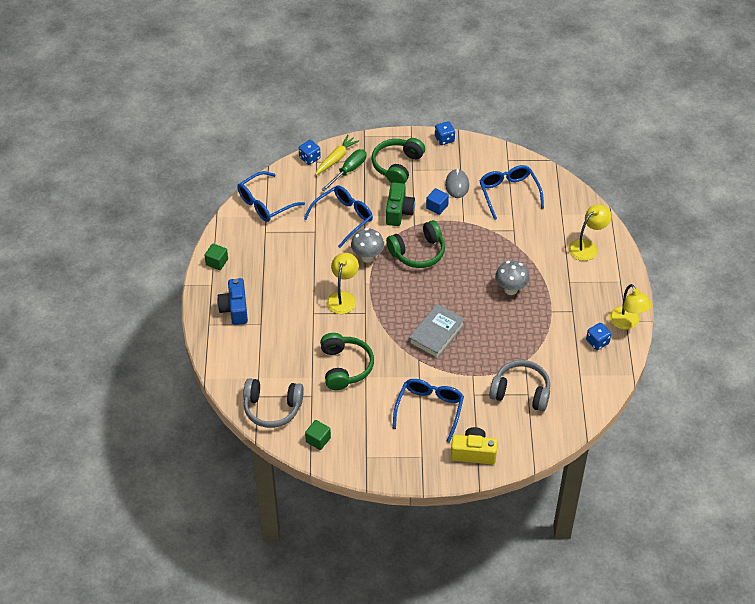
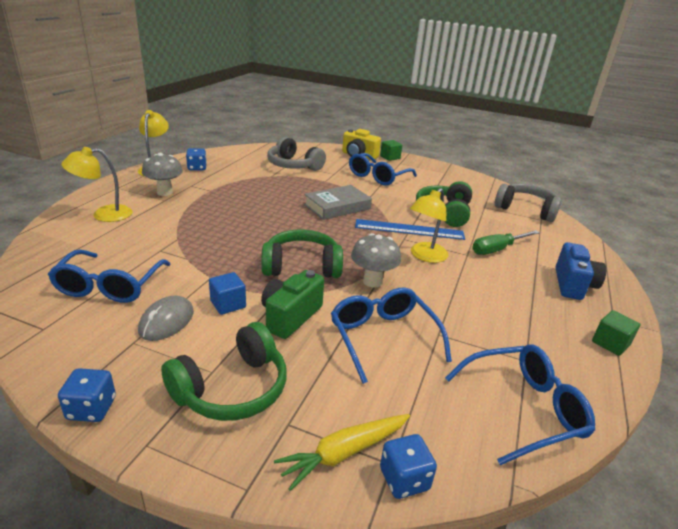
camera: 160 degrees left, 20 degrees down
blue glasses [304,185,373,247] -> blue glasses turned 90 degrees clockwise [331,287,452,384]
green cube [305,420,331,450] -> green cube moved to [380,140,402,161]
green screwdriver [321,149,367,192] -> green screwdriver moved to [472,230,540,255]
grey mushroom [495,261,529,295] -> grey mushroom moved to [142,153,183,196]
none -> blue ruler [355,219,465,240]

